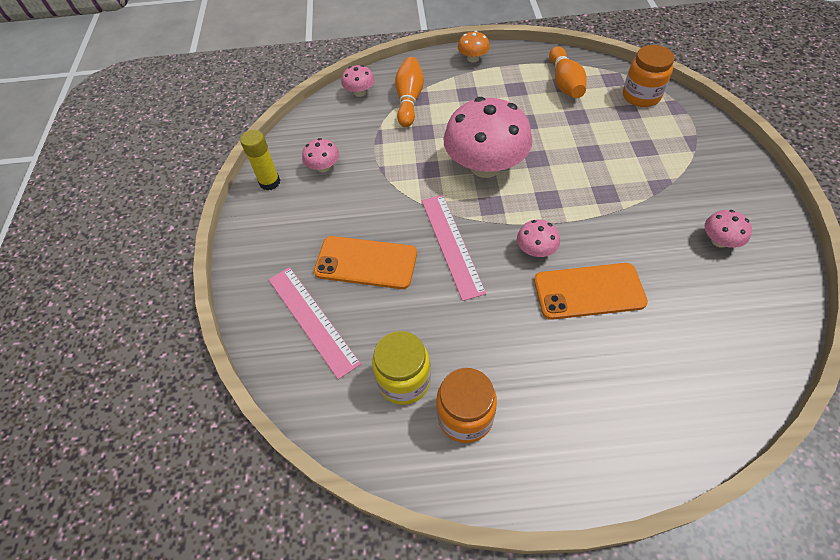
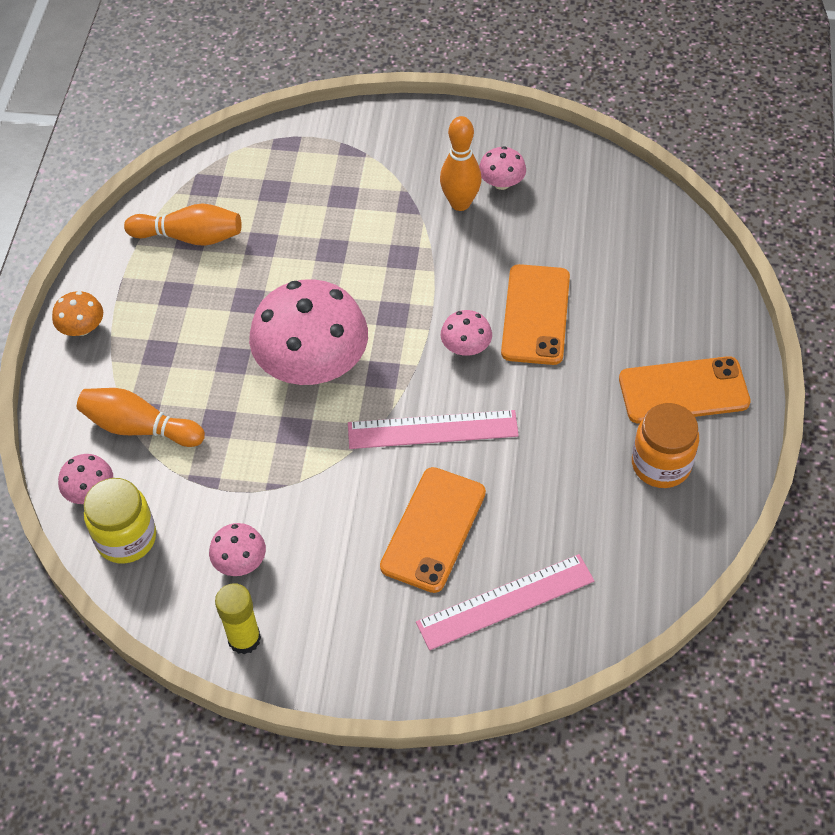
camera: 80 degrees left, 0 degrees up
yellow jar [372,331,431,405] -> yellow jar moved to [84,478,156,564]
orange jar [623,45,675,107] -> none
none -> orange bowling pin [440,116,481,211]
none -> orange phone [619,356,751,423]

